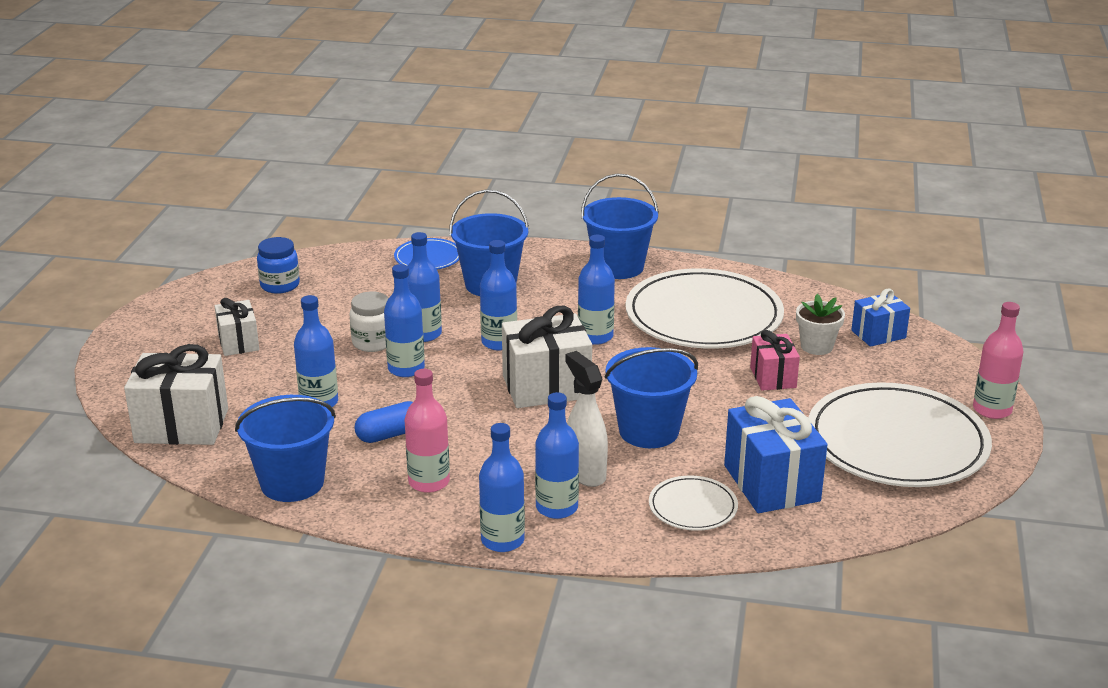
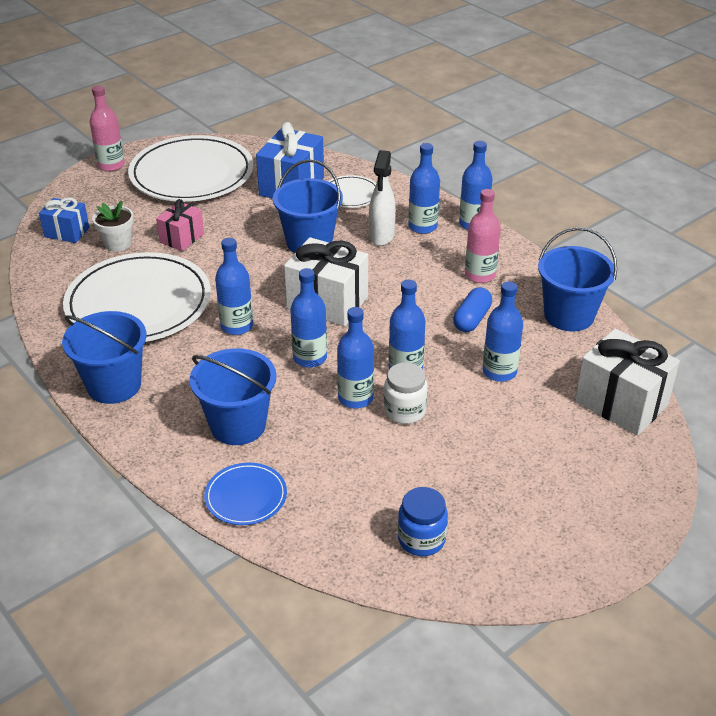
camera: 140 degrees left, 10 degrees up
white gift [215,298,259,356] -> none
blue capsule [354,401,413,443] -> blue capsule turned 75 degrees counterclockwise [453,287,492,332]

